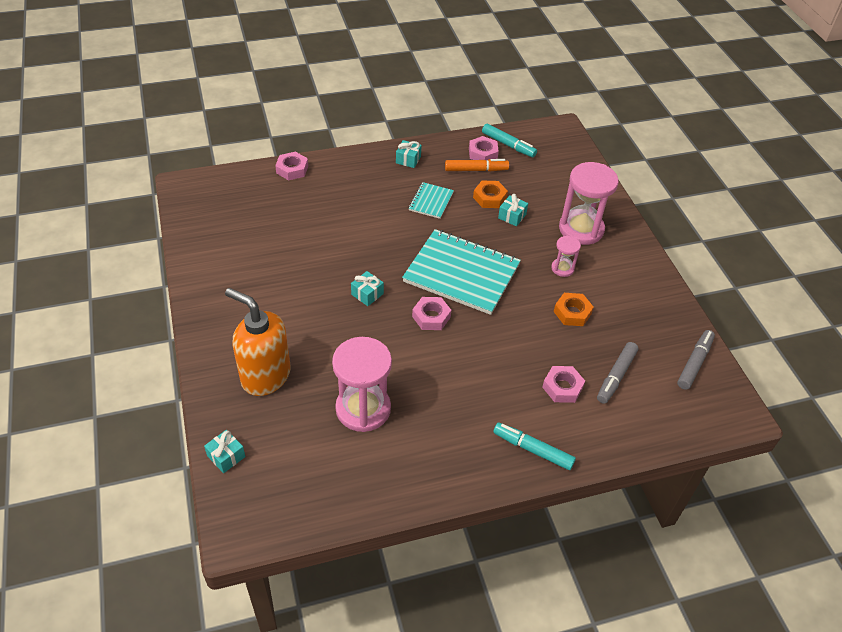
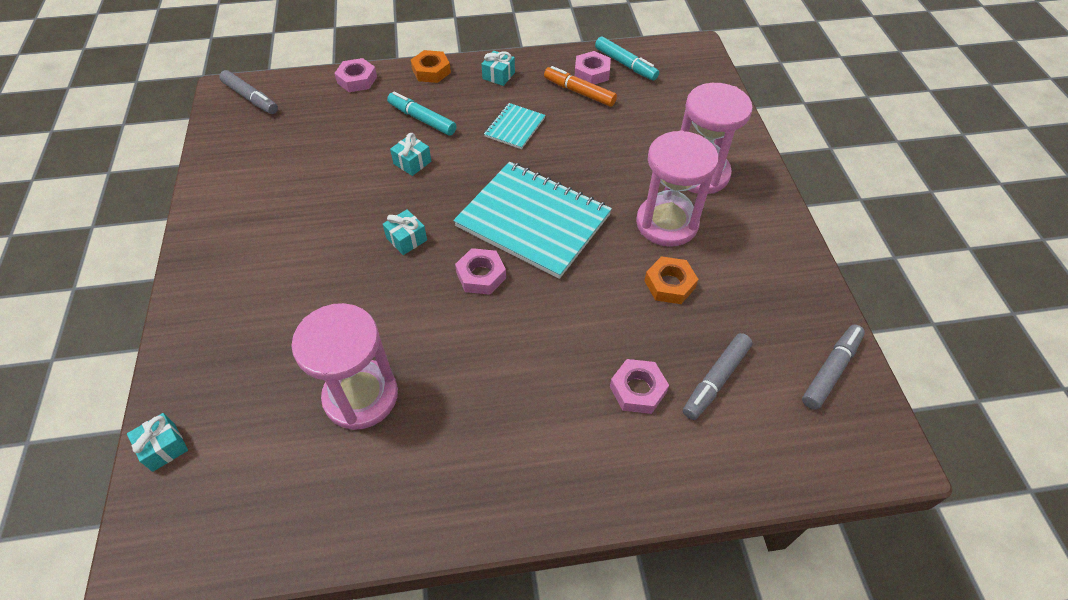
camera: 10 degrees right, 5 degrees up
orange soap dispenser [225,288,290,396] -> none
orange marker [445,159,509,172] -> orange marker turned 150 degrees counterclockwise [544,66,617,107]
orange nut [473,181,508,208] -> orange nut moved to [411,50,451,83]
turquoise marker [493,422,576,470] -> turquoise marker moved to [387,92,456,136]
turquoise gift [498,194,528,226] -> turquoise gift moved to [390,133,431,176]
pink hourglass [551,236,581,277] -> pink hourglass [636,130,719,247], size x2.03
none -> grey marker [219,70,278,114]

